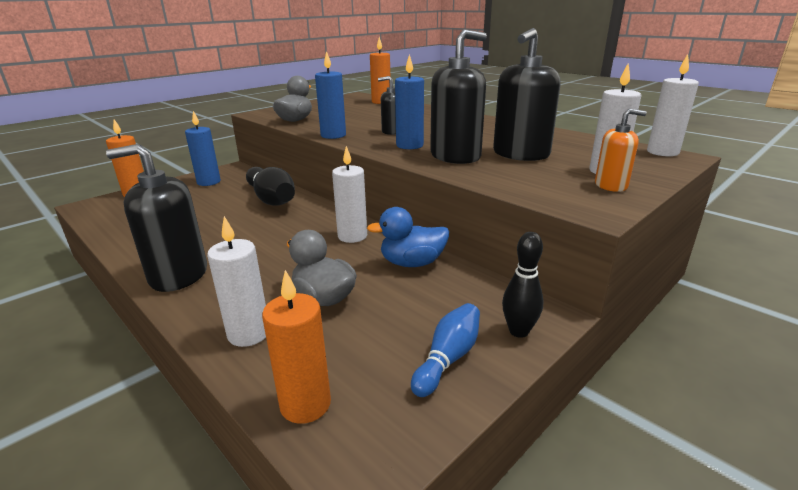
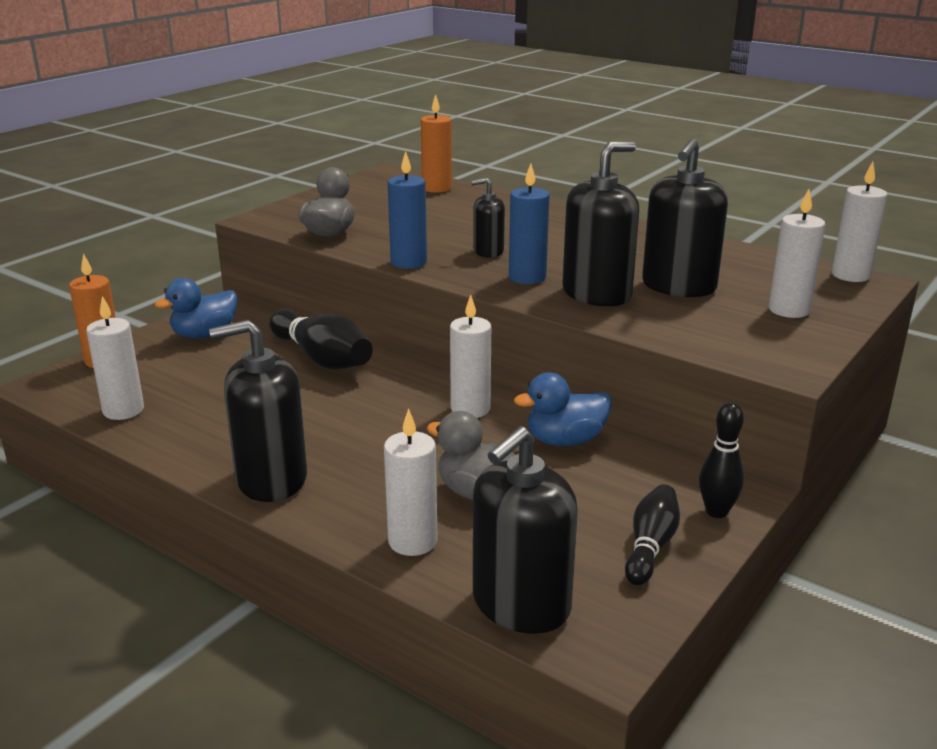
camera: 10 degrees left, 0 degrees up
blue candle [185,111,221,186] -> blue duck [154,278,238,338]
orange candle [262,270,331,424] -> black soap dispenser [473,426,578,634]
blue bowling pin [411,303,480,397] -> black bowling pin [625,484,680,585]
orange soap dispenser [595,108,647,192] -> none
none -> white candle [86,296,144,420]

